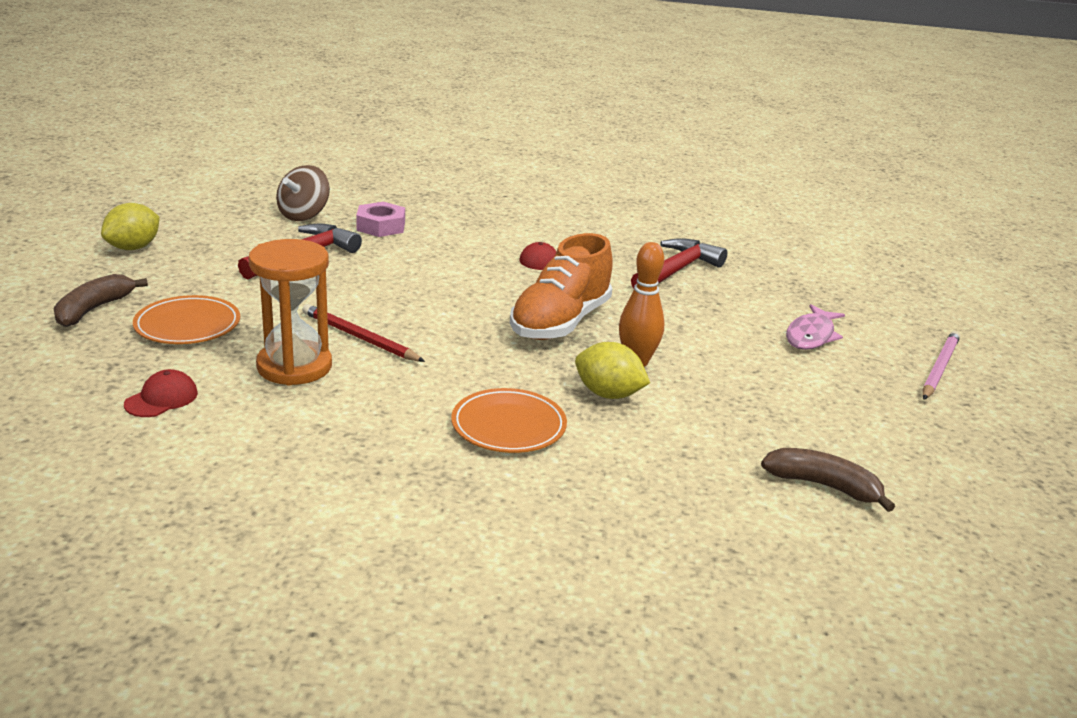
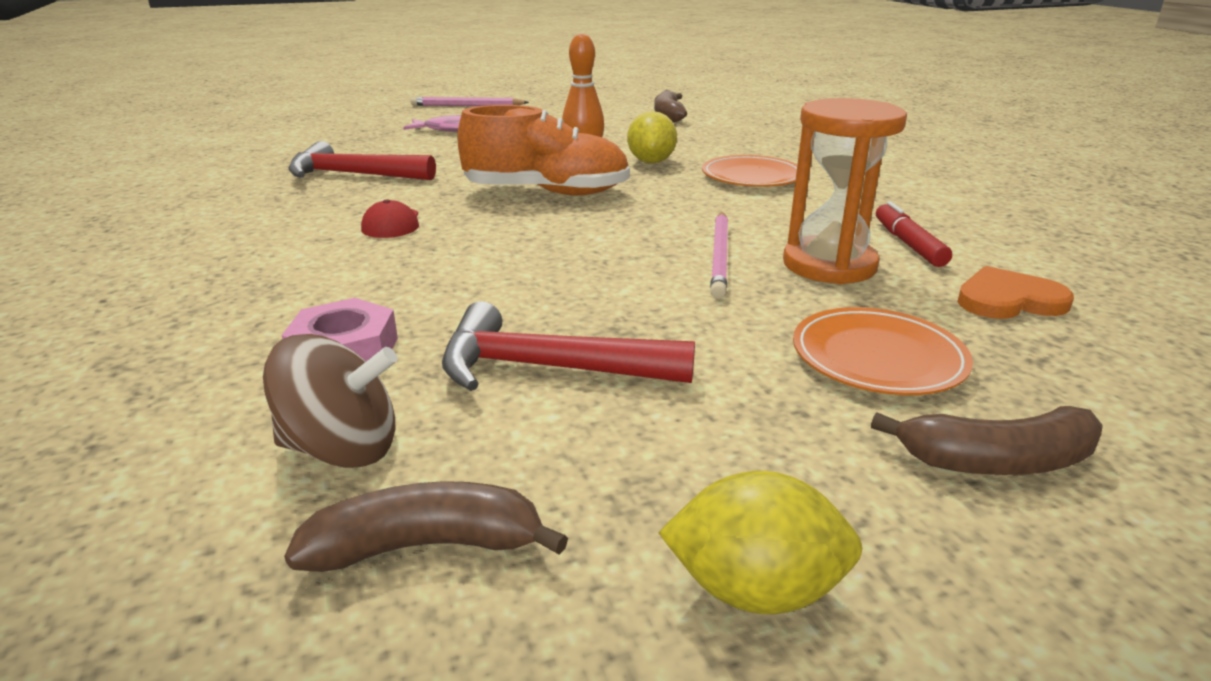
camera: 115 degrees left, 0 degrees up
red cap [124,369,198,417] -> orange heart [957,266,1074,319]
red pencil [302,304,425,362] -> pink pencil [710,212,728,299]
none -> brown banana [284,481,568,572]
none -> red marker [876,201,952,267]

